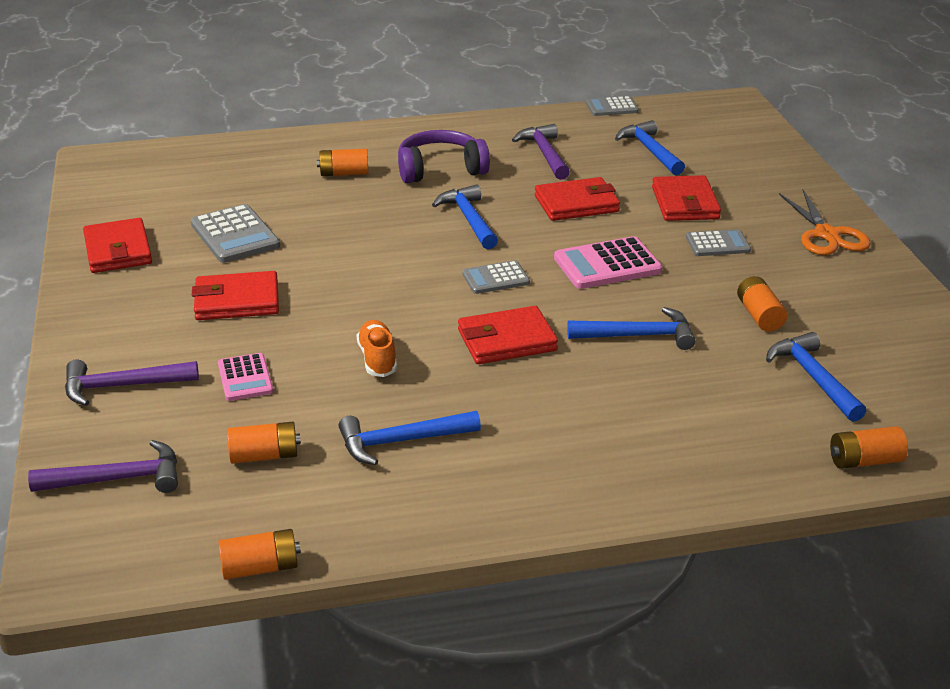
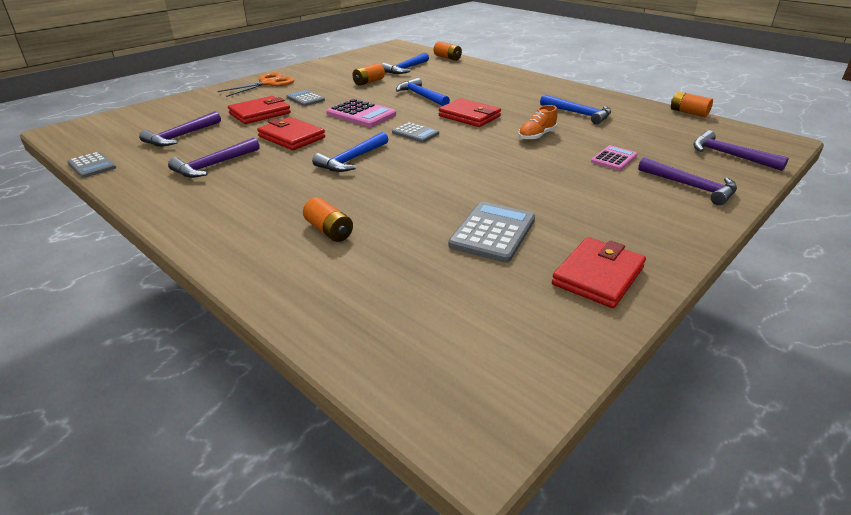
camera: 125 degrees left, 0 degrees up
red wallet [192,271,279,320] -> none
orange battery [227,422,301,464] -> none
purple headphones [398,130,490,183] -> none
blue hammer [615,120,685,175] -> purple hammer [139,111,221,146]

